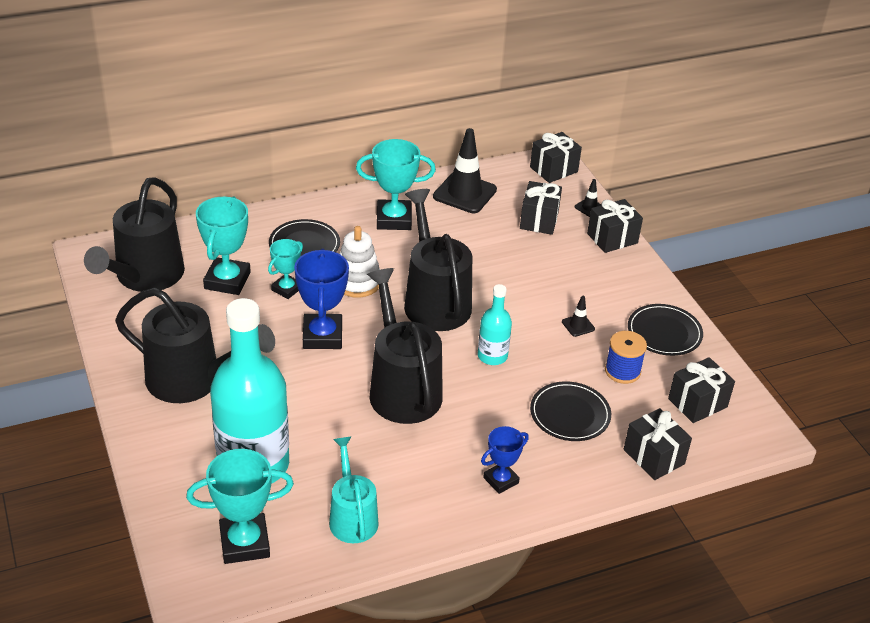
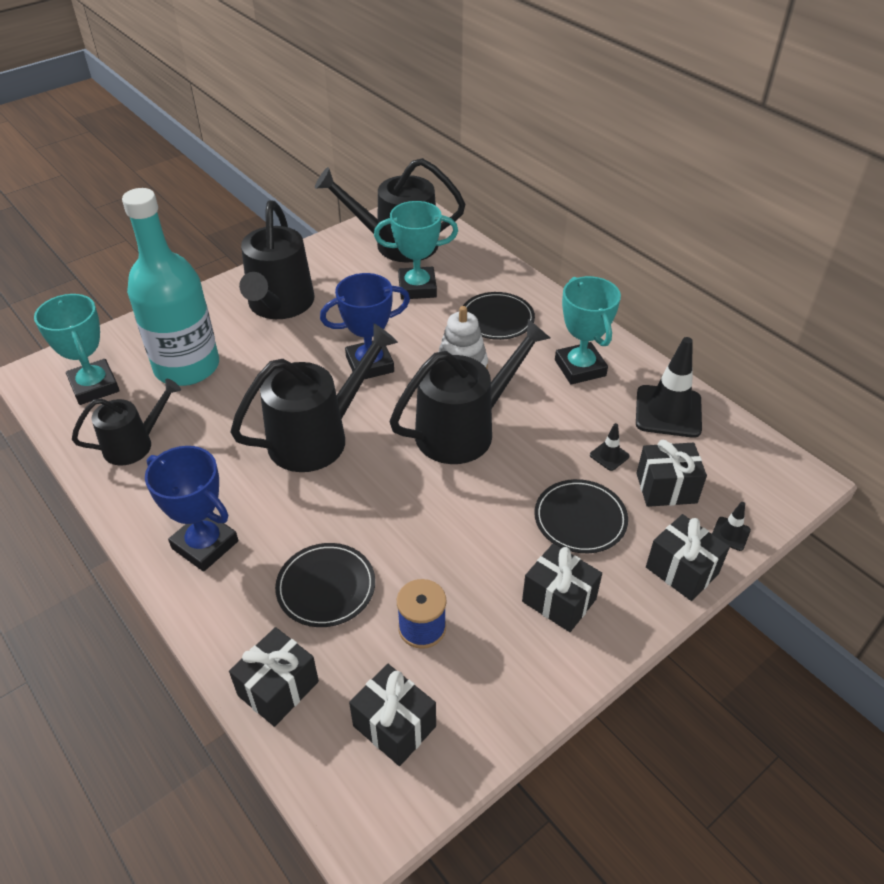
camera: 75 degrees right, 5 degrees up
turquoise trophy [268,239,303,299] -> none
turquoise watering can [329,437,379,543] -> black watering can [72,379,181,465]
turquoise bottle [478,284,512,365] -> none
blue trophy [481,426,529,494] -> blue trophy [145,446,238,572], size x1.66
black gift [530,132,582,183] -> black gift moved to [522,543,602,632]
black traffic cone [562,296,595,337] -> black traffic cone moved to [590,423,630,471]
black plate [628,304,703,356] -> black plate moved to [534,479,628,553]

